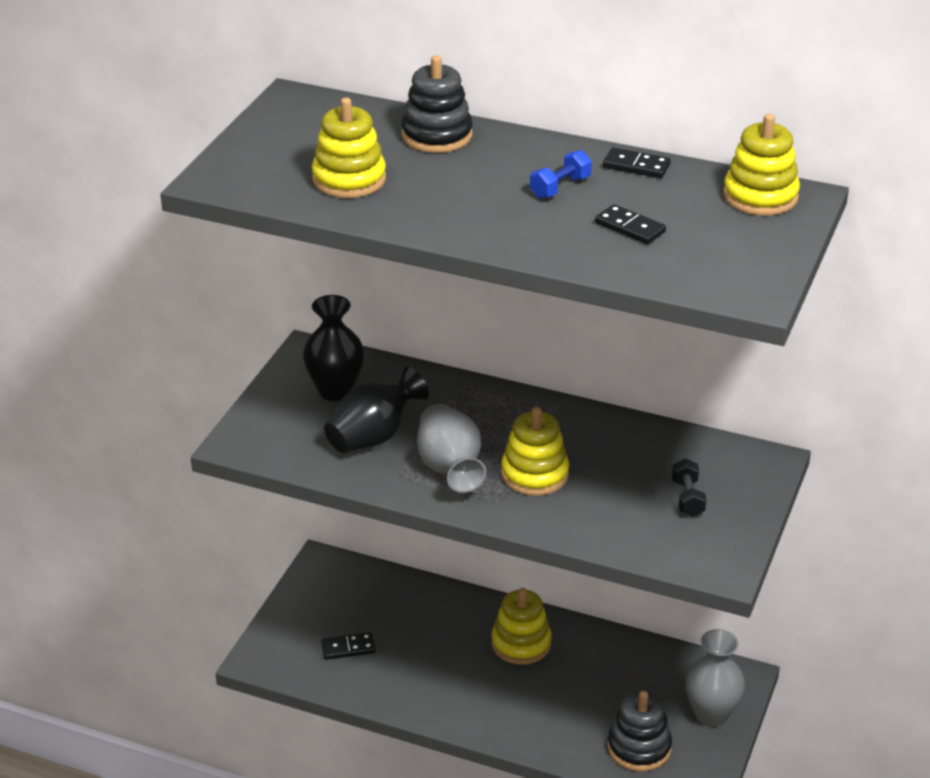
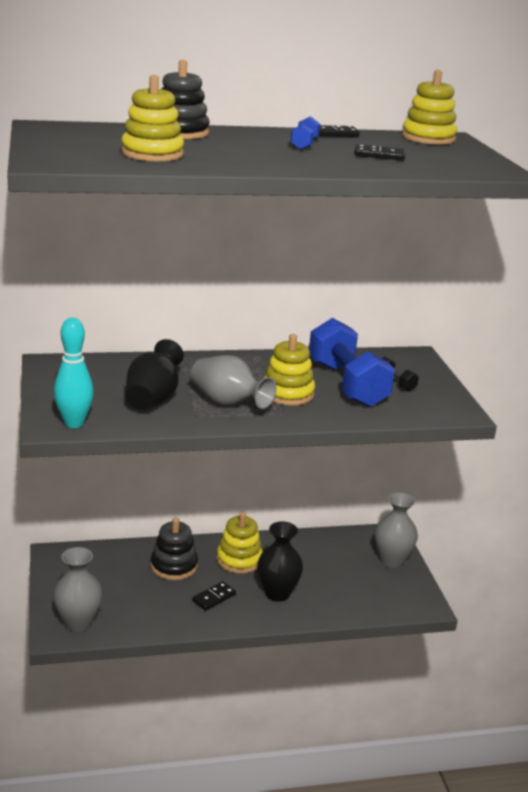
camera: 35 degrees left, 10 degrees down
black vase [303,295,364,401] -> black vase moved to [257,521,303,602]
black domino [321,632,375,660] -> black domino moved to [192,582,236,611]
black stacking toy [608,691,672,772] -> black stacking toy moved to [151,517,198,580]
none -> grey vase [53,547,103,632]
none -> turquoise bowling pin [54,318,94,428]
none -> blue dumbbell [309,318,395,408]

